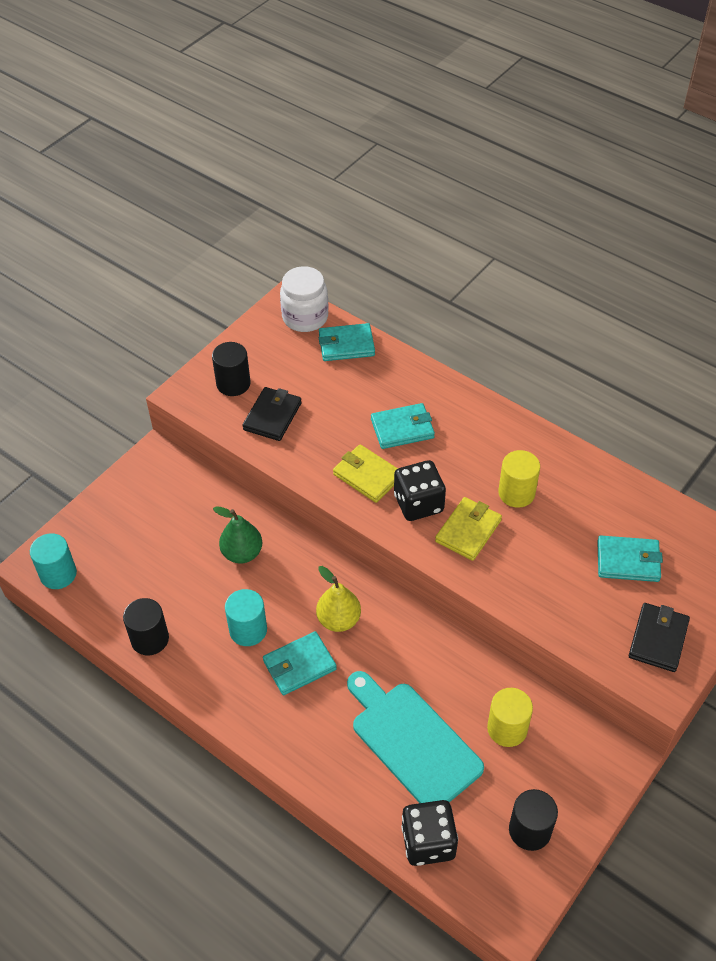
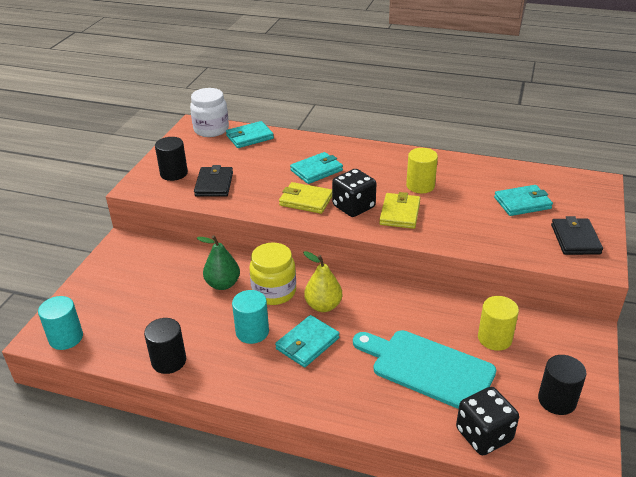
camera: 20 degrees left, 15 degrees down
none -> yellow jar [249,243,296,305]

